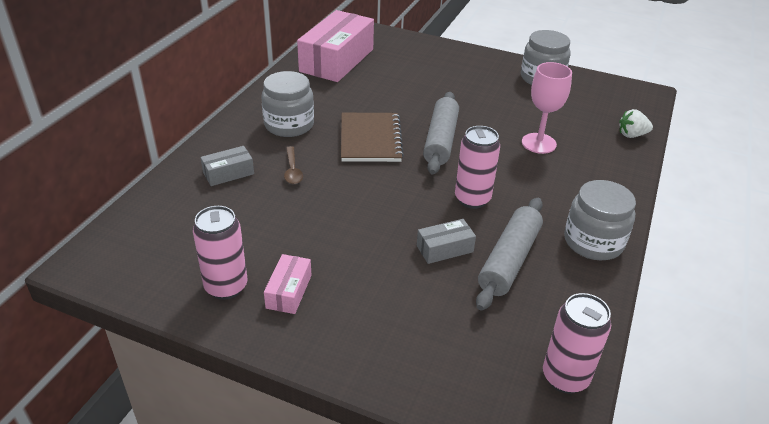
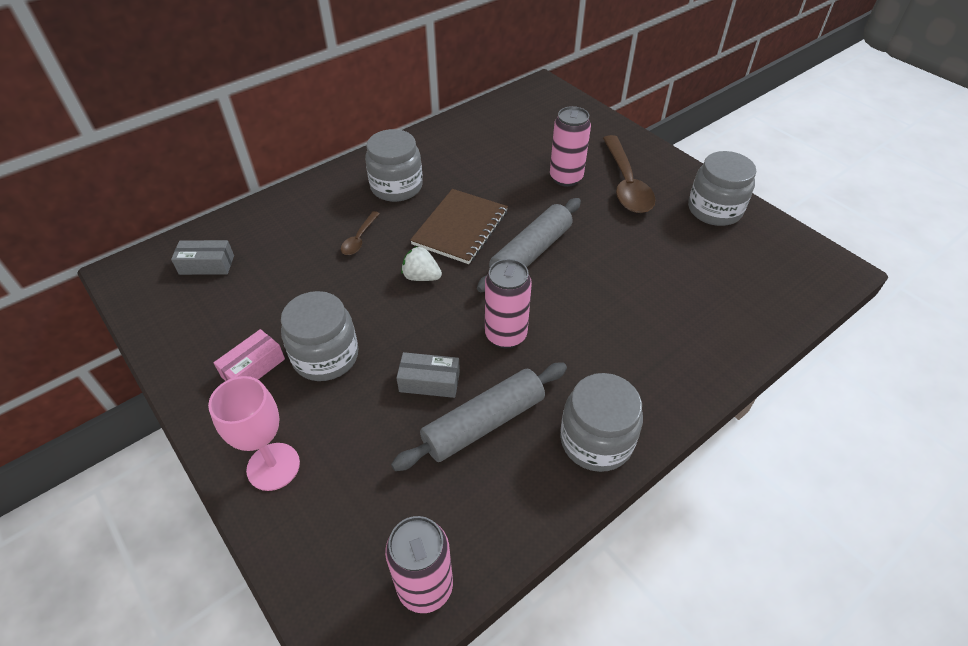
camera: 30 degrees right, 10 degrees up
pink can [193,206,247,300] -> pink can moved to [550,106,591,187]
grey box [200,146,254,186] -> grey box moved to [171,240,234,275]
pink box [297,10,374,82] -> none
pink goblet [522,62,572,154] -> pink goblet moved to [208,376,300,491]
white strawberry [619,109,653,138] -> white strawberry moved to [401,246,442,281]
none -> grey jar [281,291,358,381]
none -> brown spoon [603,135,656,213]

